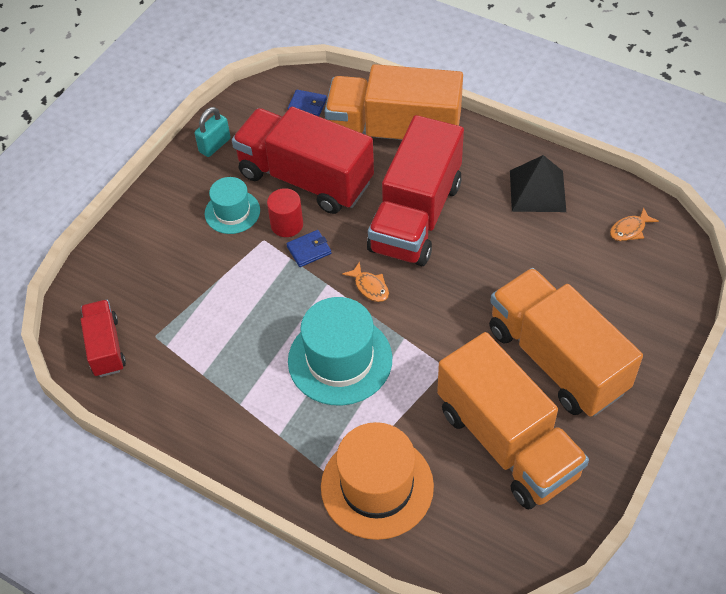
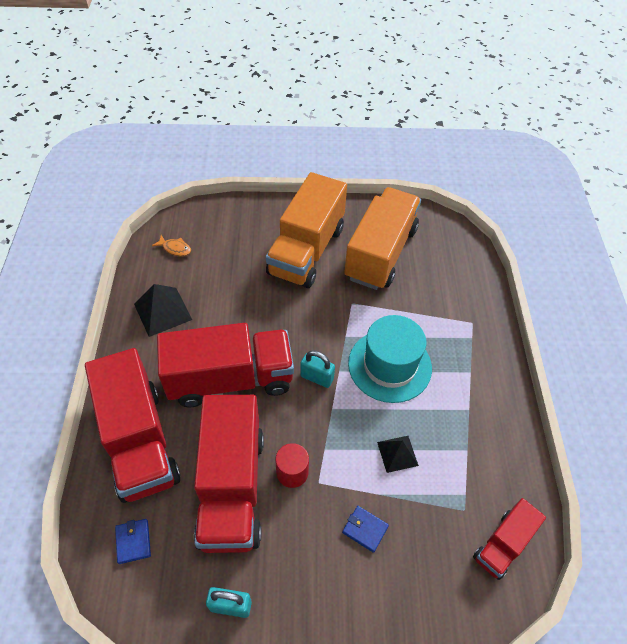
camera: 125 degrees left, 0 degrees up
turquoise hat [205,177,260,234] -> none
blue wallet [286,230,331,267] -> blue wallet moved to [342,506,389,553]
orange hat [321,422,434,540] -> none
orange truck [324,64,463,140] -> red truck [85,348,180,503]
orange fish [342,261,389,302] -> turquoise padlock [300,351,335,388]
none -> black pyramid [377,436,419,473]

